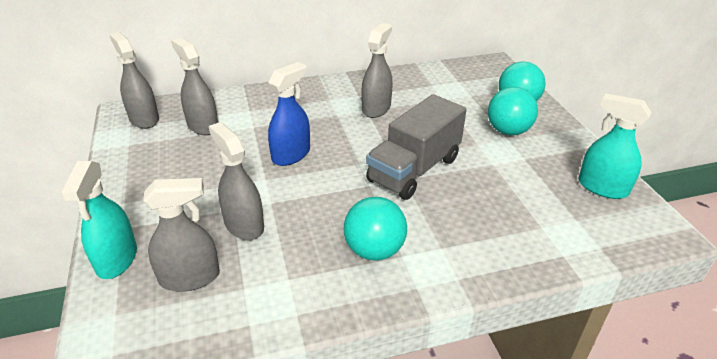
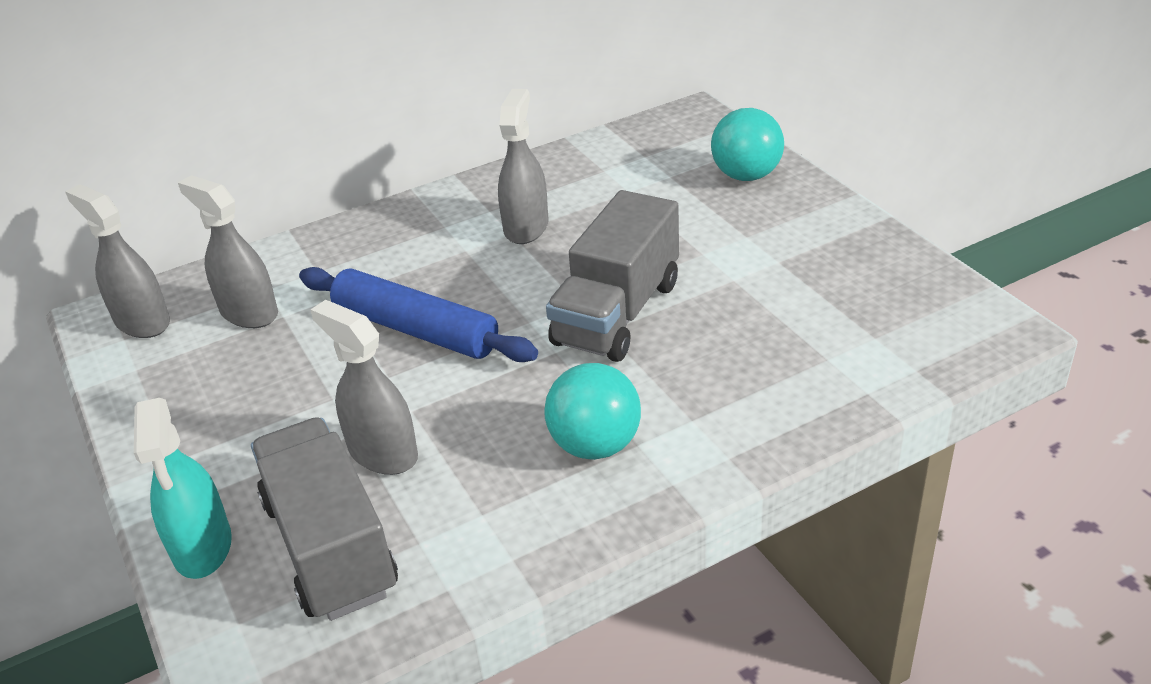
camera: 10 degrees left, 0 degrees up
grey spray bottle [143,178,220,292] -> grey truck [251,417,398,621]
blue spray bottle [268,62,310,166] -> blue rolling pin [299,267,538,362]
turquoise ball [488,87,538,135] -> none
turquoise spray bottle [578,94,652,199] -> none

